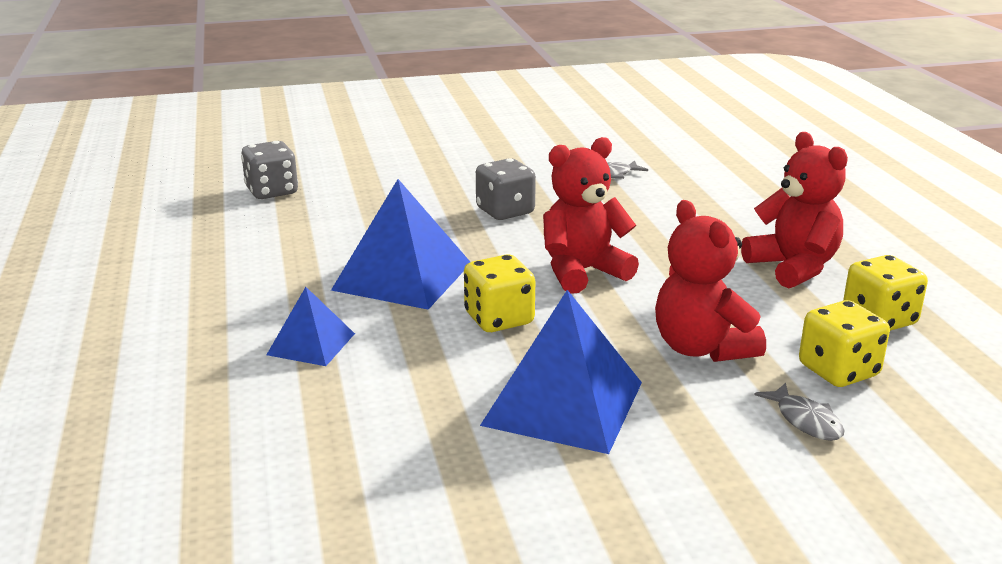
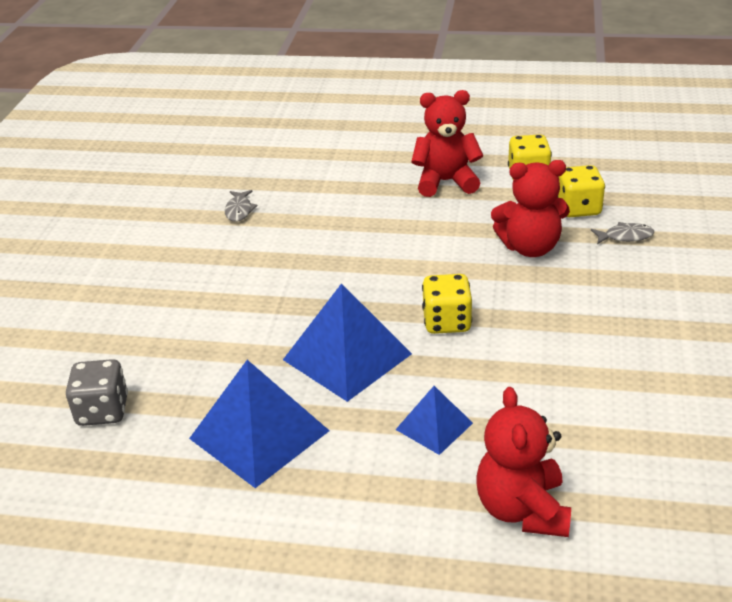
camera: 65 degrees left, 10 degrees up
grey dice [476,158,536,220] -> none
blue pyramid [480,290,642,454] -> blue pyramid moved to [189,360,330,488]
red teddy bear [543,137,639,294] -> red teddy bear moved to [477,387,571,537]

